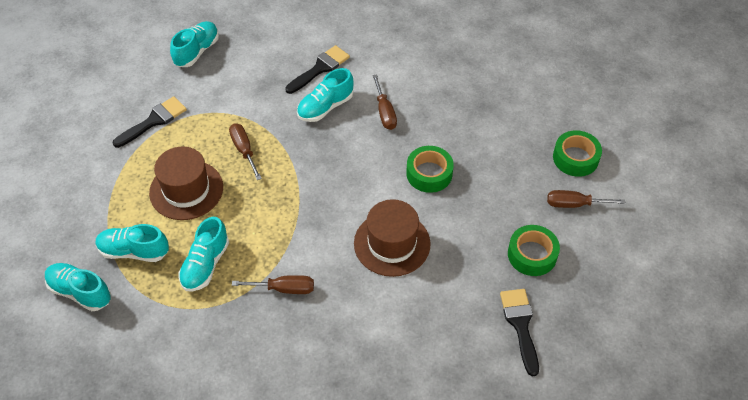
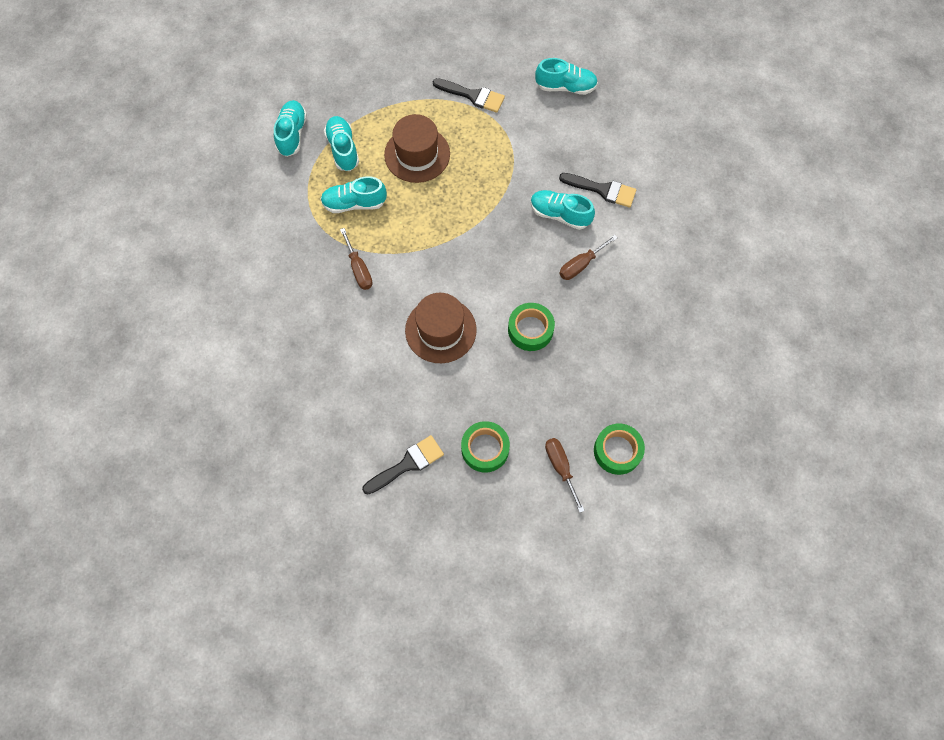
camera: 65 degrees right, 15 degrees up
brown screwdriver [229,123,262,180] -> none

